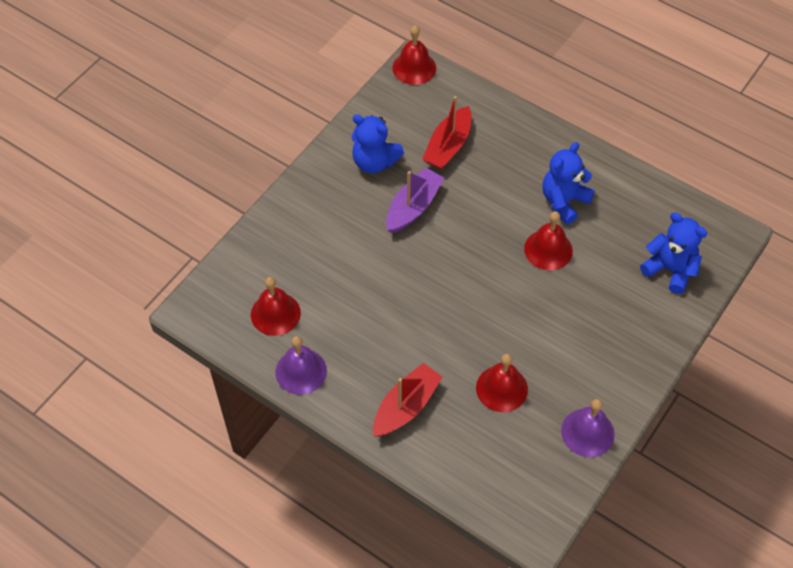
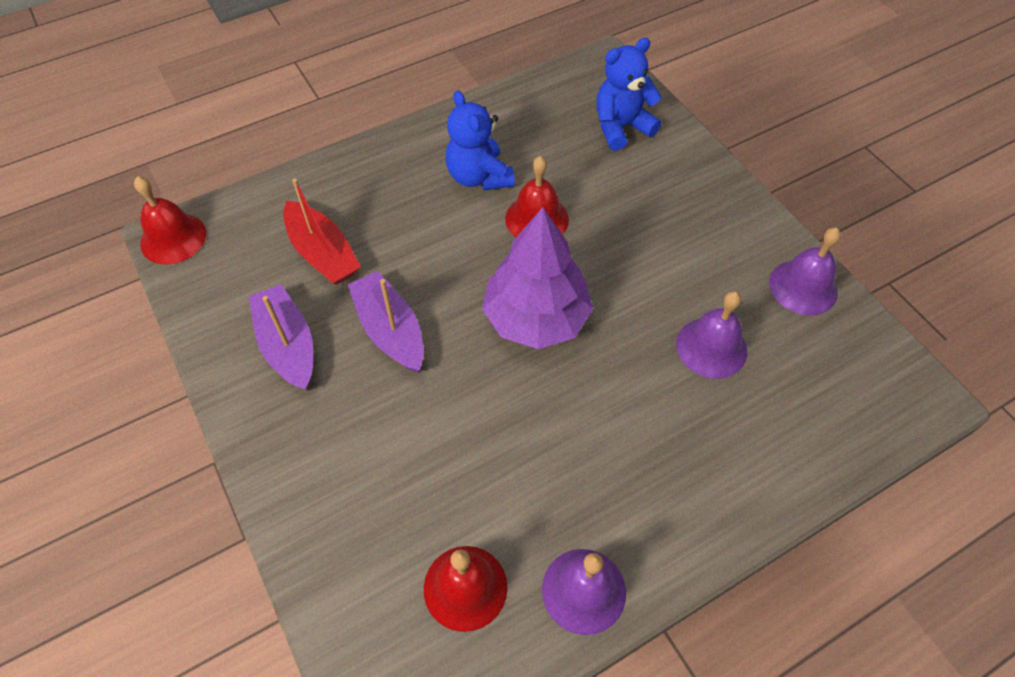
camera: 65 degrees left, 0 degrees up
blue teddy bear [352,114,404,173] -> purple boat [249,284,313,390]
red boat [373,363,443,437] -> none
red bell [476,354,528,412] -> purple bell [676,291,747,379]
none -> purple tree [482,207,593,349]

